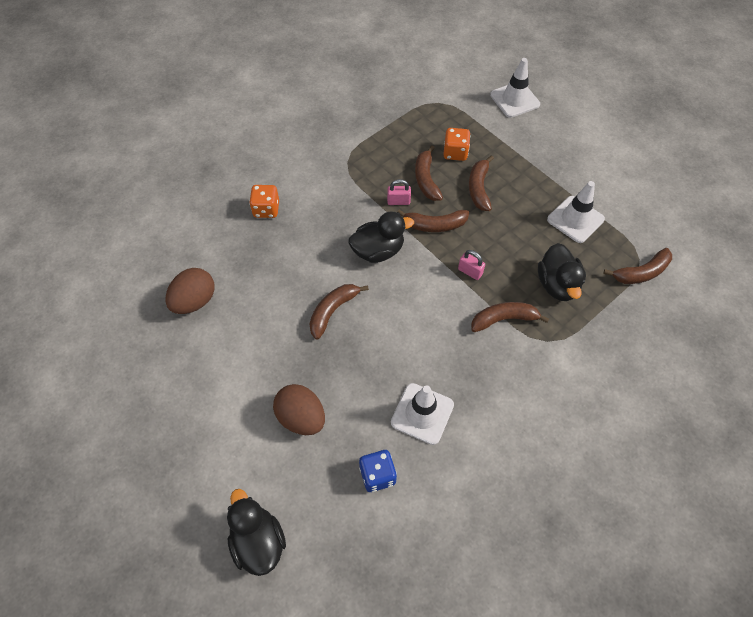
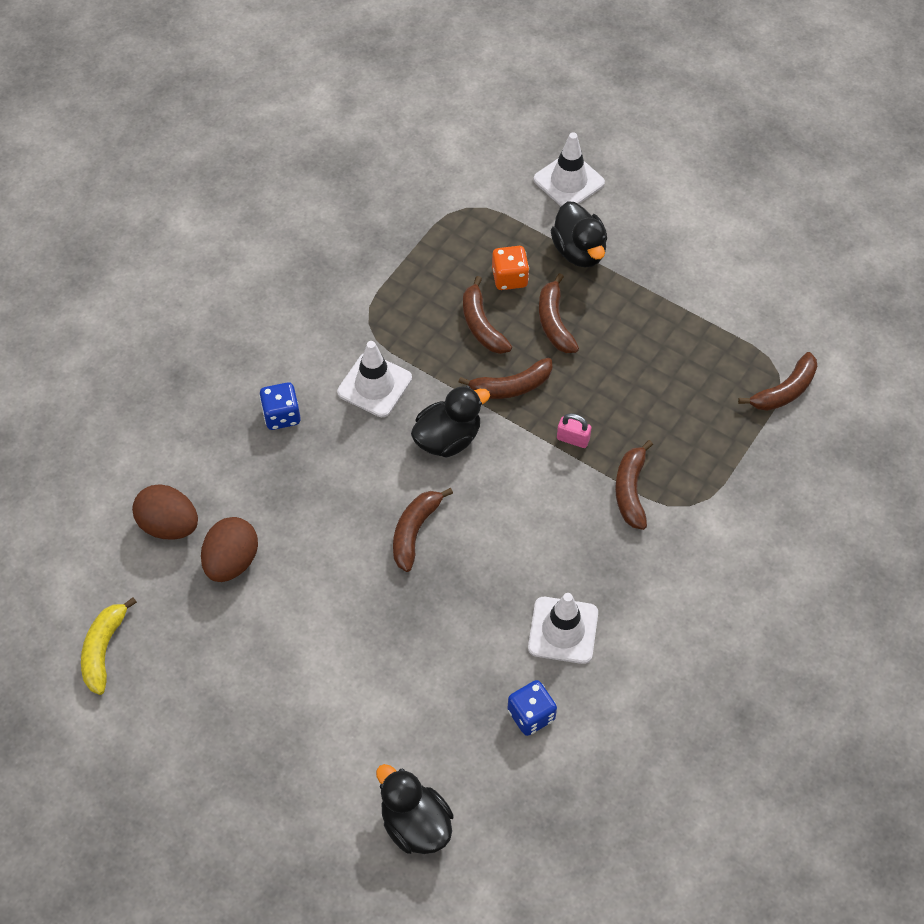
camera: 15 degrees left, 0 degrees up
orange dice [249,185,279,218] -> blue dice [259,382,301,430]
brown egg [273,384,325,435] -> brown egg moved to [132,485,198,539]
pink padlock [387,179,411,205] -> none
brown banana [471,302,549,332] -> brown banana turned 60 degrees counterclockwise [615,440,653,530]
black duck [538,243,586,301] -> black duck moved to [551,201,607,268]
white traffic cone [547,181,605,243] -> white traffic cone moved to [337,341,412,417]
none -> yellow banana [81,597,137,695]

